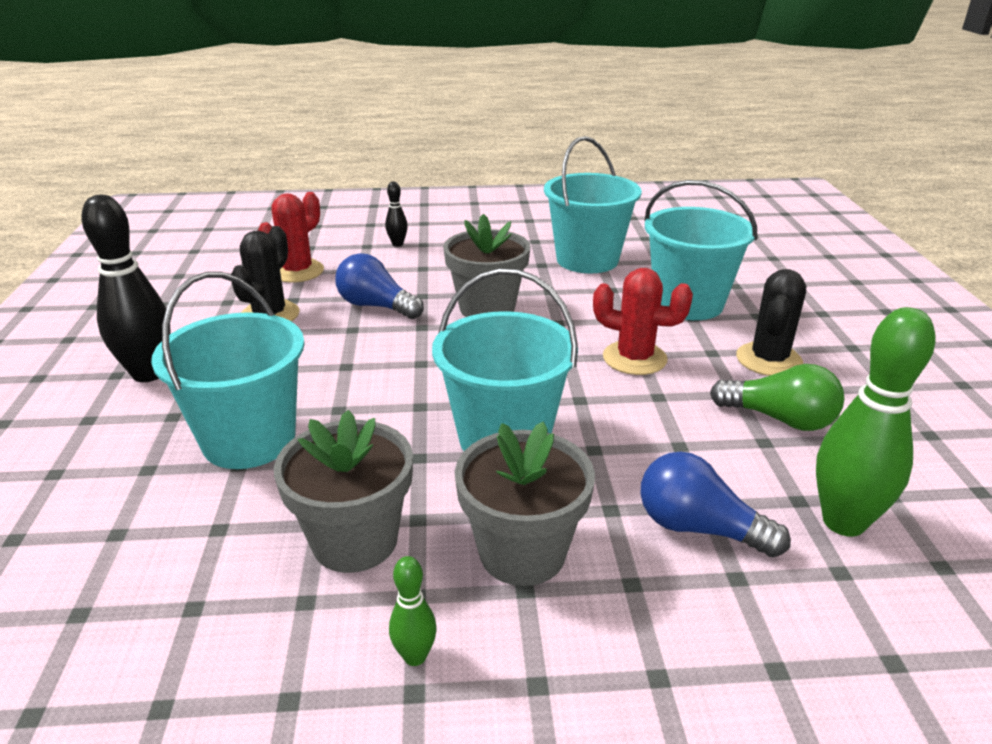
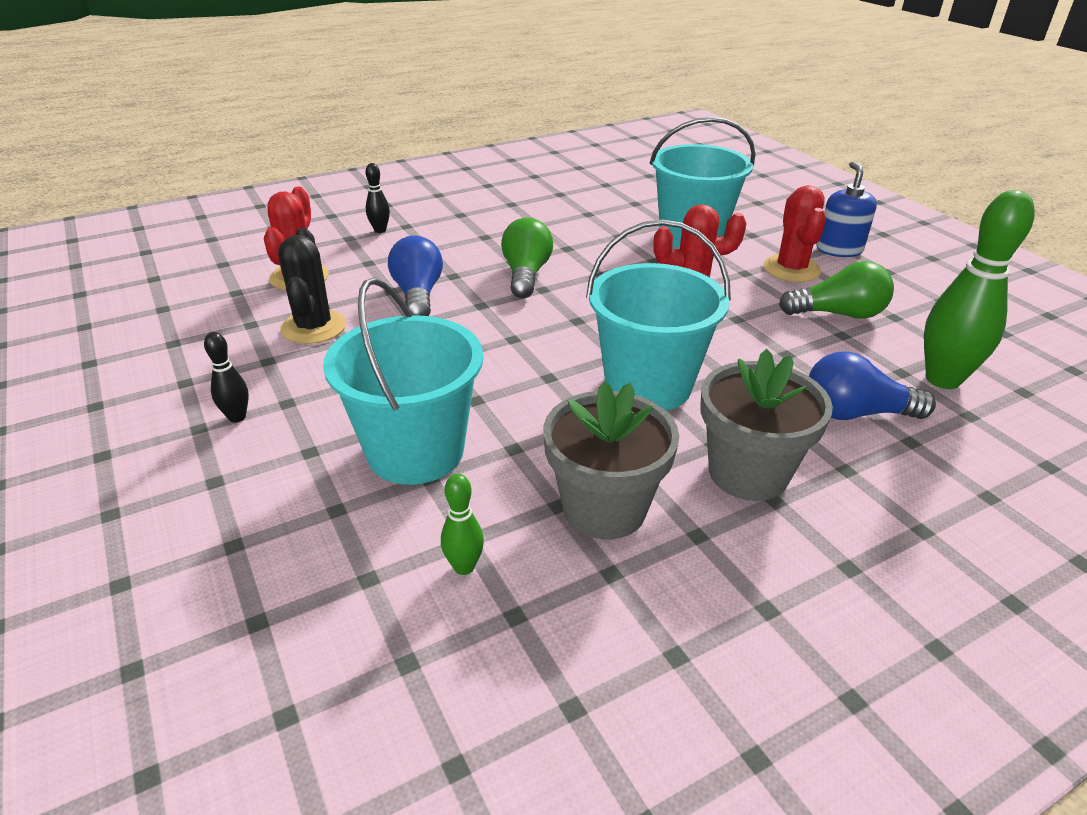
camera: 25 degrees left, 5 degrees up
black bowling pin [81,195,171,382] -> black bowling pin [204,332,249,423], size x0.47
blue light bulb [335,253,424,319] -> blue light bulb turned 75 degrees clockwise [388,236,443,316]
green bowling pin [389,556,437,666] -> green bowling pin moved to [441,474,484,575]
grey flower pot [443,214,531,317] -> green light bulb [501,217,553,298]
turquoise bucket [544,136,642,273] -> none
black cactus [736,269,806,376] -> red cactus [763,185,826,282]
none -> blue soap dispenser [816,161,877,257]

